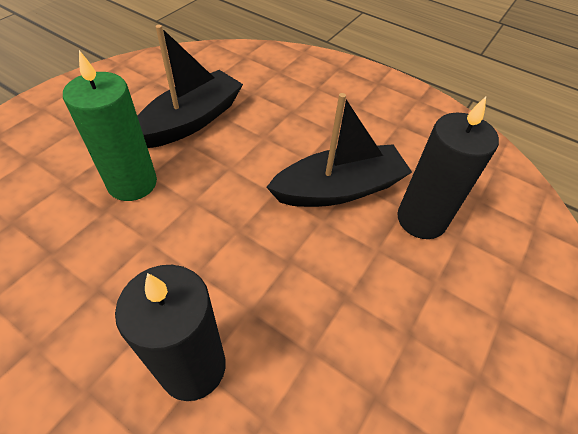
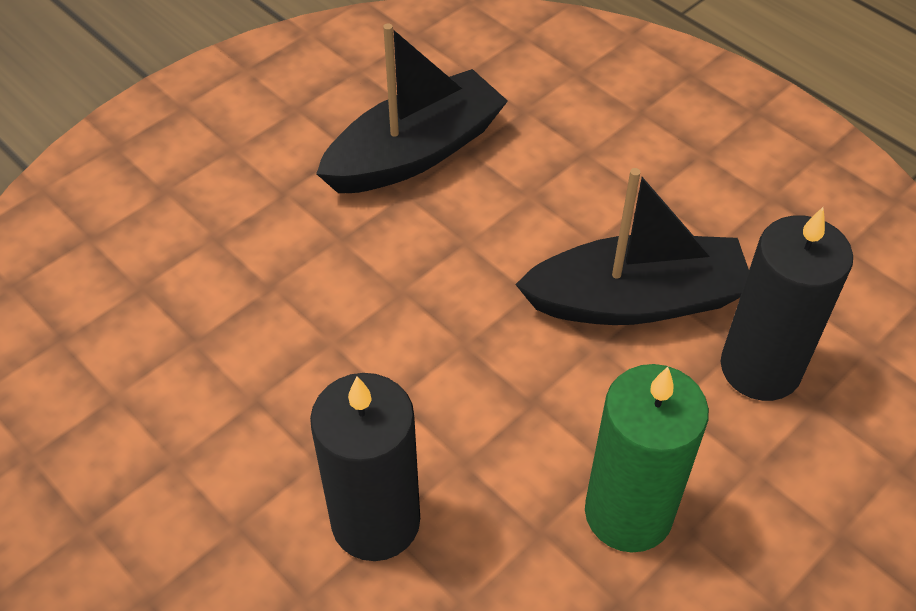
camera: 15 degrees right, 0 degrees up
green candle [63,50,157,201] -> green candle moved to [585,364,709,553]

